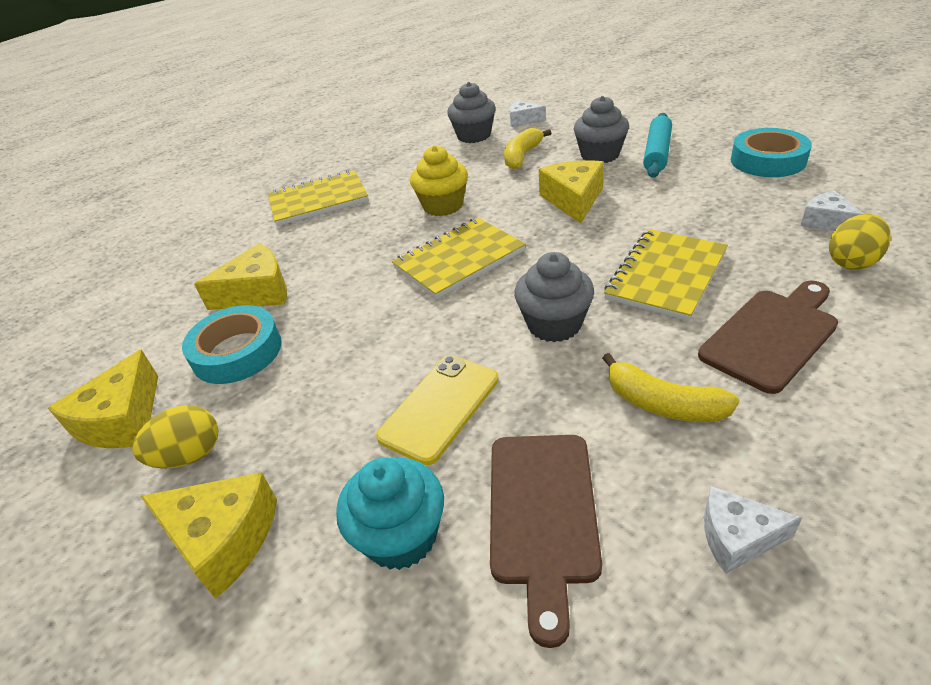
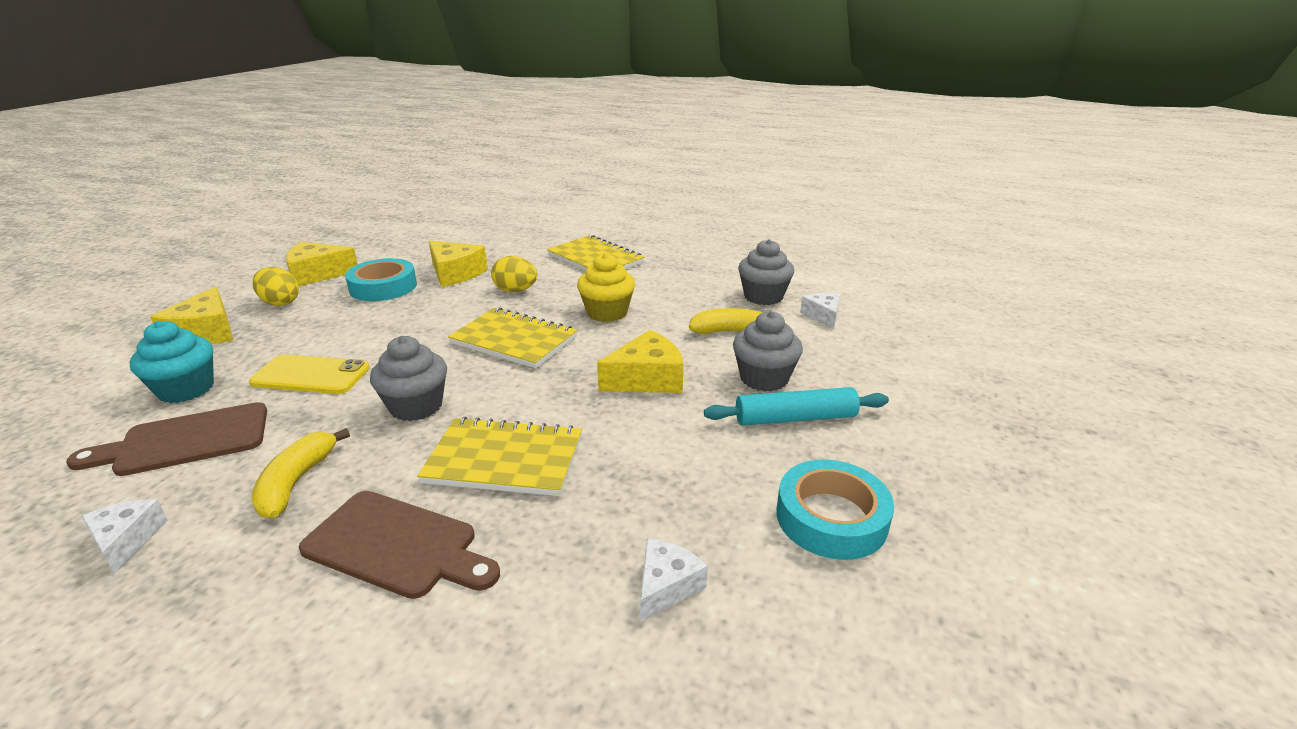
camera: 60 degrees right, 10 degrees down
yellow egg [829,214,891,270] -> yellow egg moved to [491,256,537,292]

